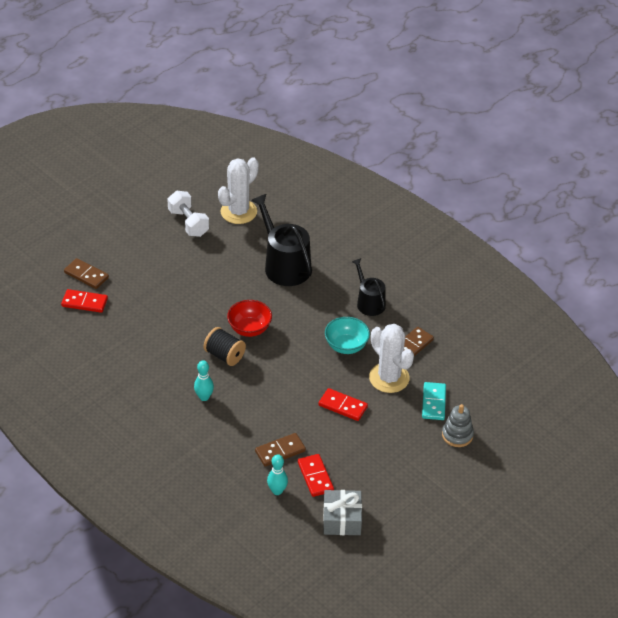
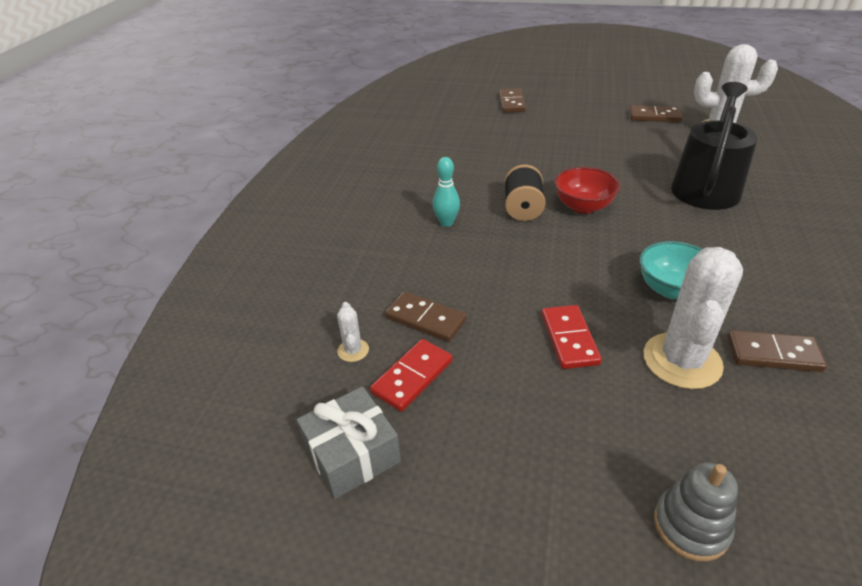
camera: 60 degrees right, 5 degrees down
red domino [61,289,108,313] -> none
white dumbbell [167,191,209,237] -> brown domino [629,105,682,122]
turquoise bowling pin [267,454,288,495] -> white cactus [337,302,369,362]
black watering can [352,258,386,316] -> none
turquoise domino [422,382,446,420] -> none

